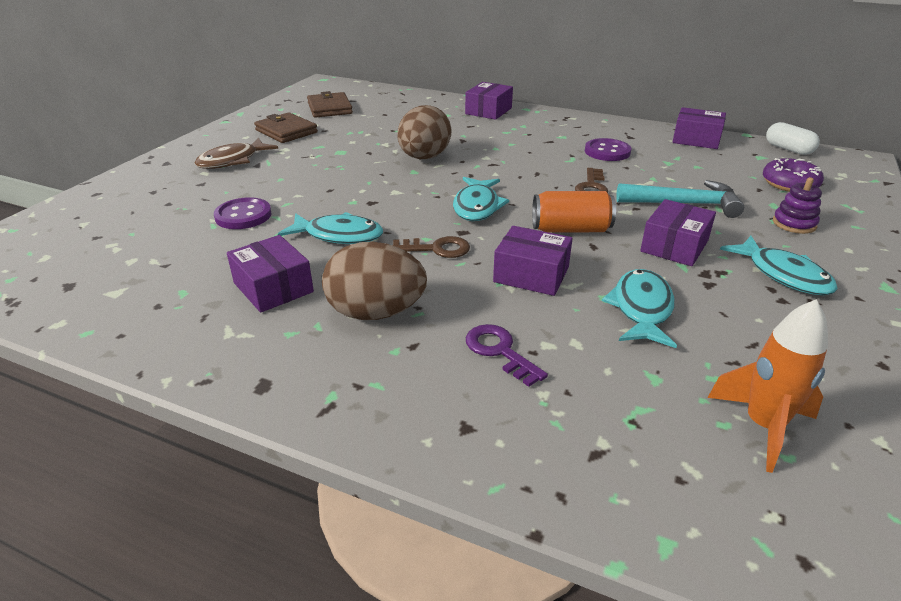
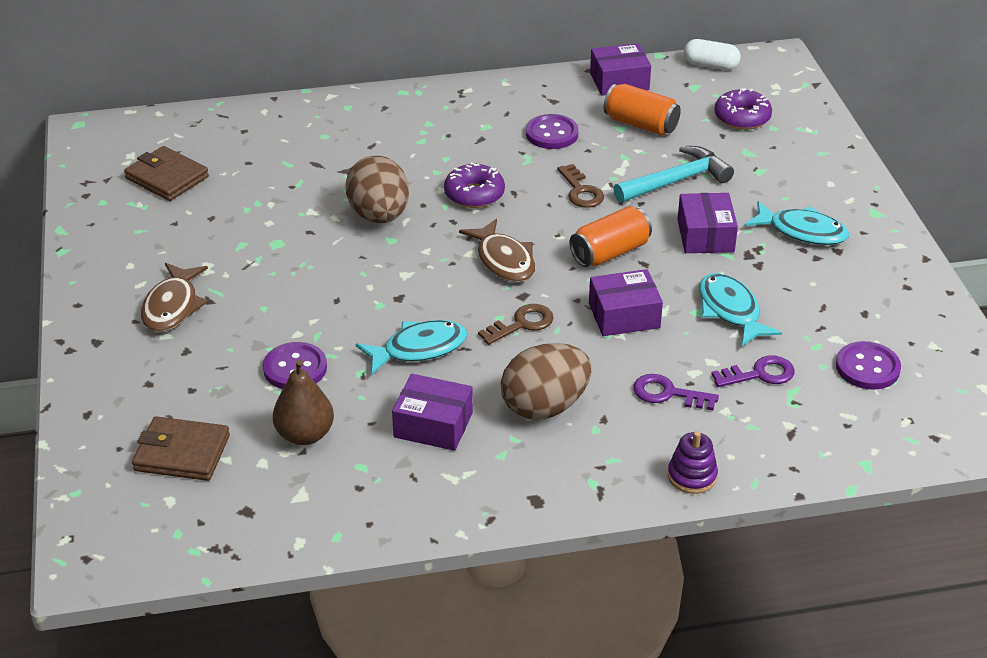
camera: 35 degrees left, 5 degrees up
brown wallet [254,112,318,143] -> brown wallet moved to [132,416,230,481]
turquoise fish [453,177,509,221] -> brown fish [459,219,535,282]
purple box [465,82,513,120] -> none
orange rocket [707,299,828,473] -> purple button [836,341,901,390]
purple stacking toy [773,177,822,234] -> purple stacking toy moved to [668,431,718,494]
none -> brown pear [273,359,334,445]
none -> purple donut [444,163,505,208]
none -> orange can [604,84,681,135]
none -> purple key [712,356,795,387]

